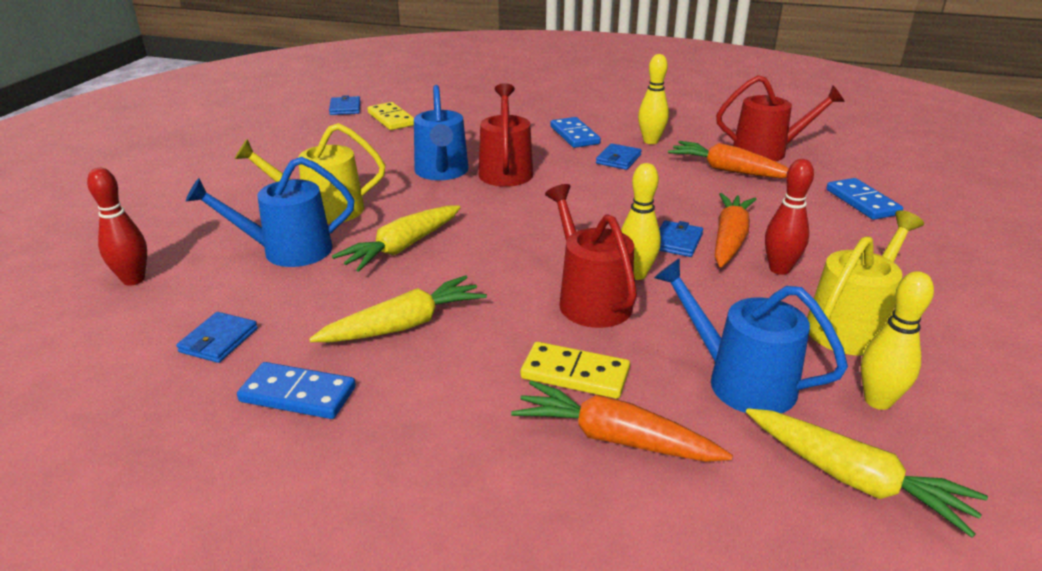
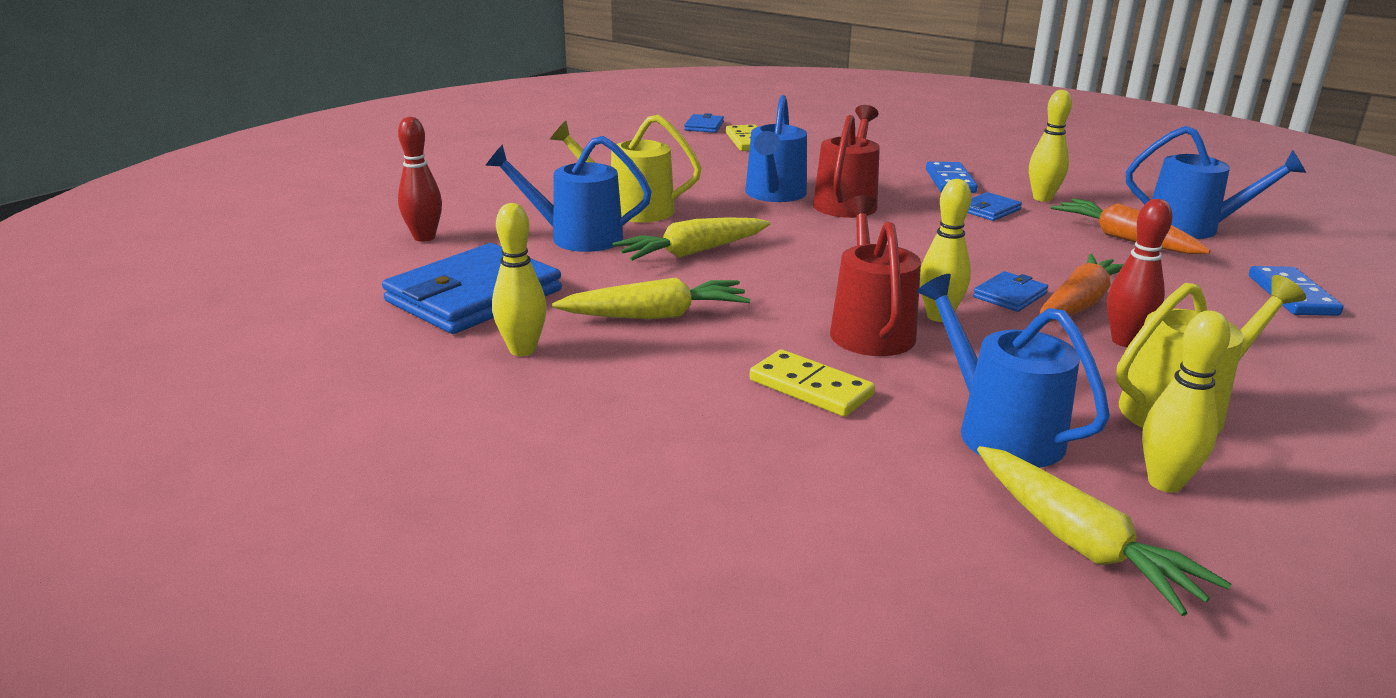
camera: 20 degrees right, 5 degrees down
blue wallet [176,312,258,363] -> blue wallet [382,243,562,334], size x2.21
blue domino [237,362,356,419] -> yellow bowling pin [492,203,547,356]
orange carrot [511,380,733,462] -> none
red watering can [716,75,845,162] -> blue watering can [1126,126,1306,239]

